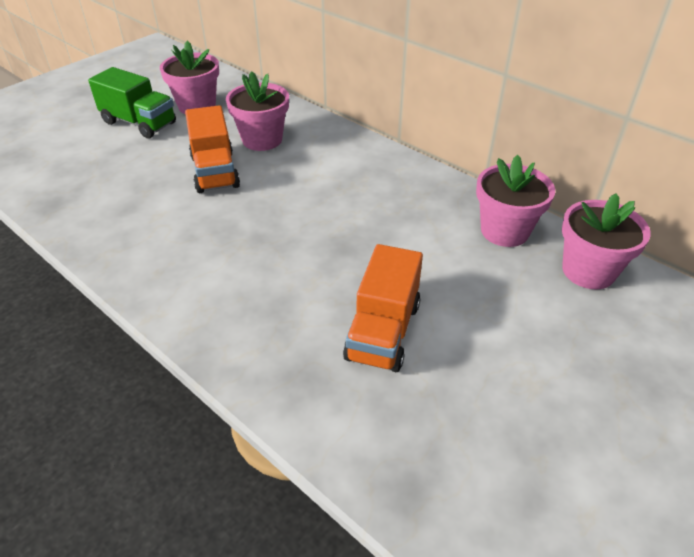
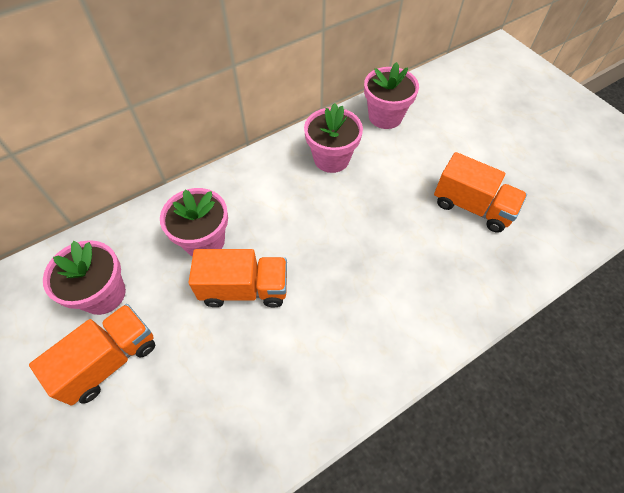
camera: 75 degrees left, 15 degrees up
green truck [88,67,176,138] -> orange truck [29,304,155,405]
pink flower pot [562,193,651,289] -> pink flower pot moved to [304,103,363,173]

